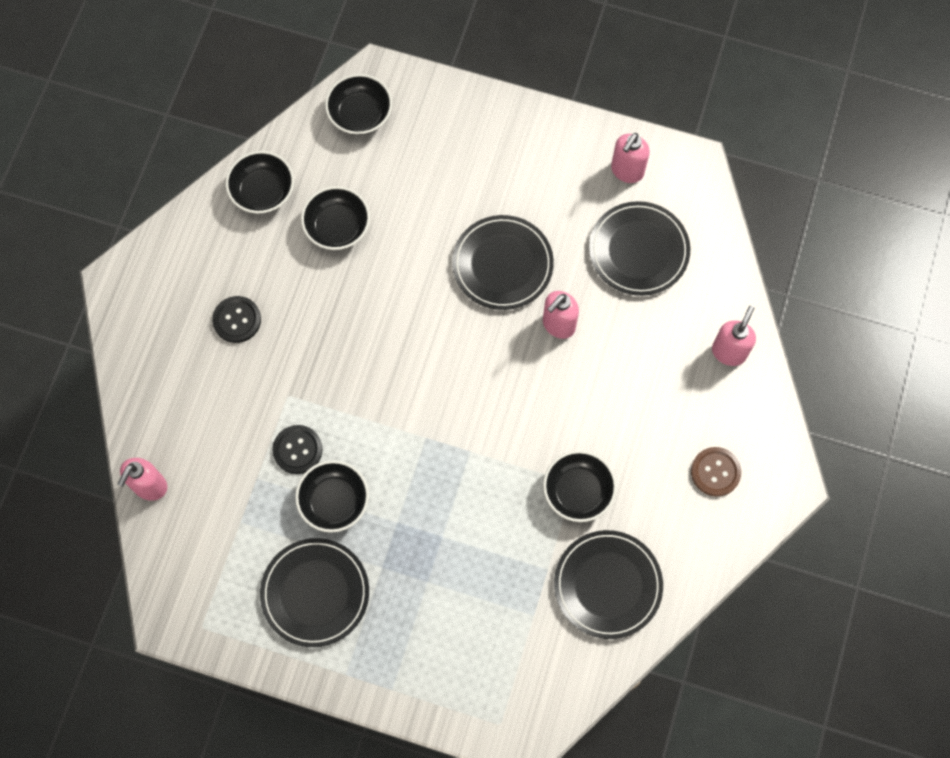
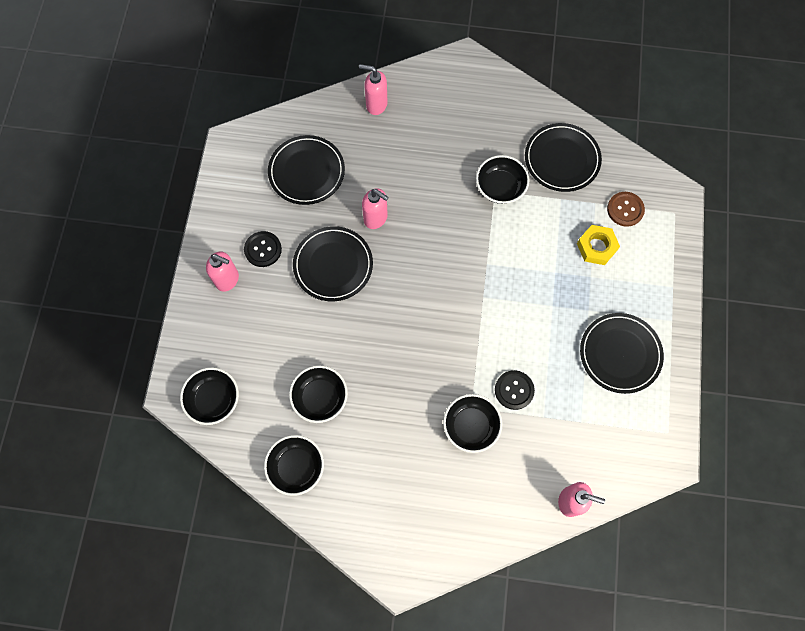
camera: 100 degrees left, 0 degrees up
black button [212,296,261,343] -> black button moved to [244,231,282,267]
black bowl [295,460,369,533] -> black bowl moved to [443,394,503,453]
pink soap dispenser [611,133,650,183] -> pink soap dispenser moved to [206,252,239,292]
brown button [691,447,741,497] -> brown button moved to [607,192,645,227]
none -> yellow nut [577,225,620,265]

